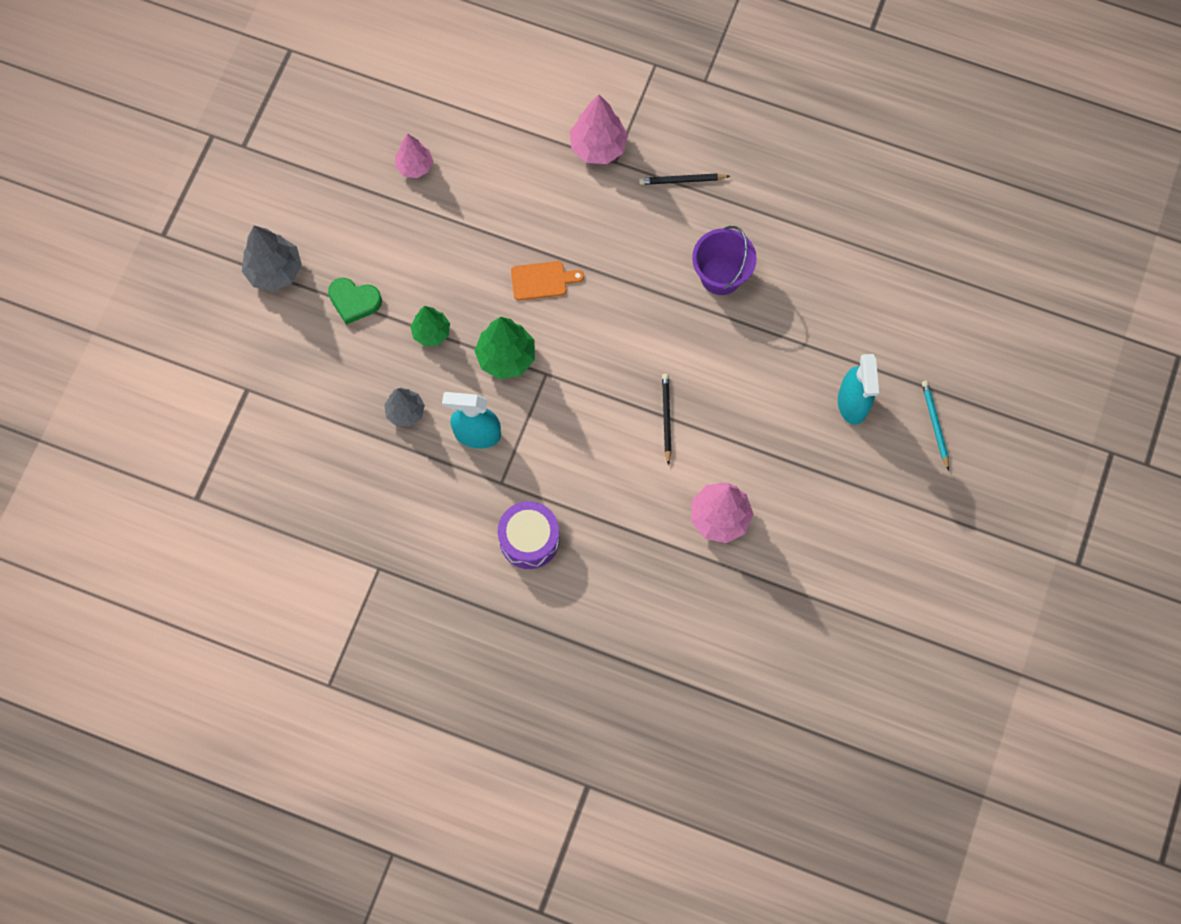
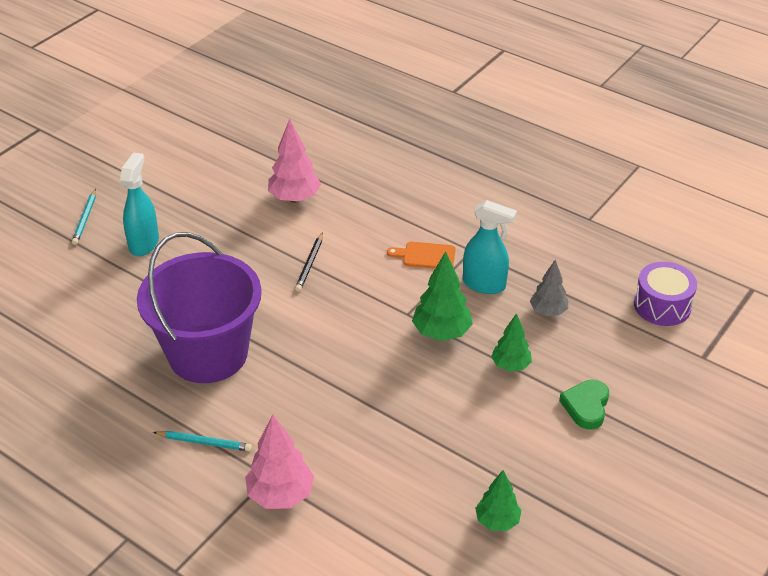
camera: 165 degrees left, 30 degrees down
grey tree [242,225,302,291] -> none
green heart [328,278,382,325] -> green heart turned 105 degrees counterclockwise [559,380,609,430]
pink tree [395,133,433,178] -> green tree [475,470,521,531]
purple drum [498,501,560,569] -> purple drum moved to [634,262,697,326]
orange cutting board [511,261,584,301] -> orange cutting board moved to [387,242,455,269]
black pencil [639,173,730,185] -> turquoise pencil [153,431,252,451]
purple bucket [692,226,757,295] -> purple bucket [137,232,262,383], size x1.84

